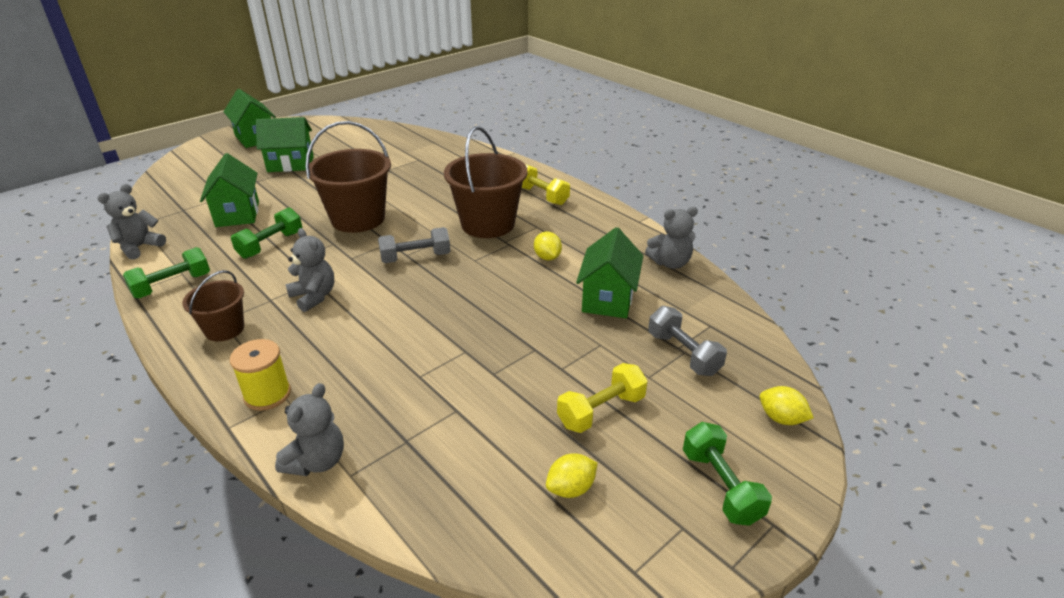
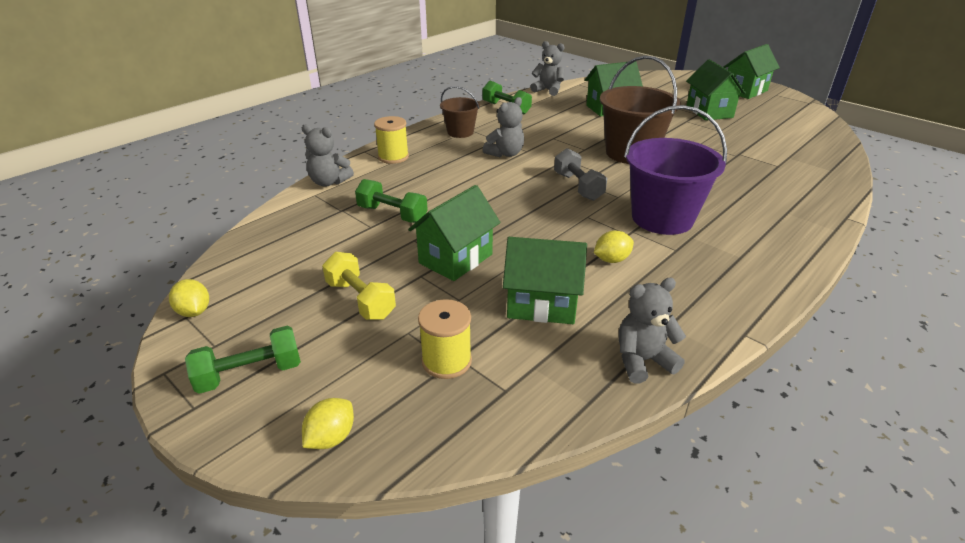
camera: 85 degrees right, 0 degrees up
green dumbbell [231,207,302,259] -> green dumbbell moved to [355,179,428,223]
brown bucket [444,126,528,238] -> purple bucket [624,105,727,235]
yellow dumbbell [522,164,570,205] -> none
yellow lemon [546,453,598,498] -> yellow lemon moved to [169,279,209,317]
grey teddy bear [645,207,698,269] -> grey teddy bear turned 90 degrees clockwise [619,278,686,384]
grey dumbbell [648,306,727,376] -> yellow spool [418,299,472,379]
none -> green house [408,185,501,281]

